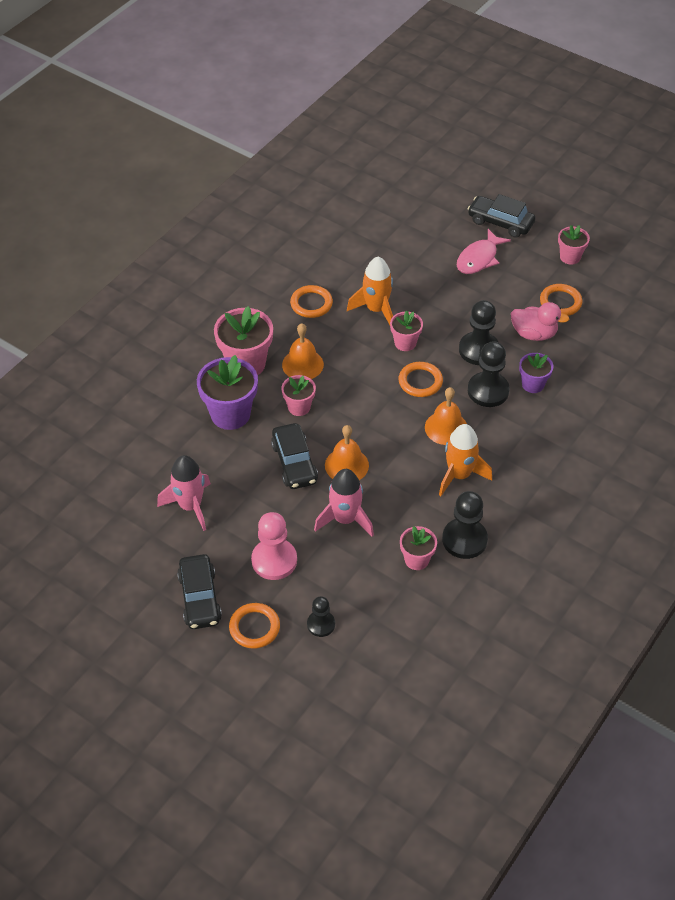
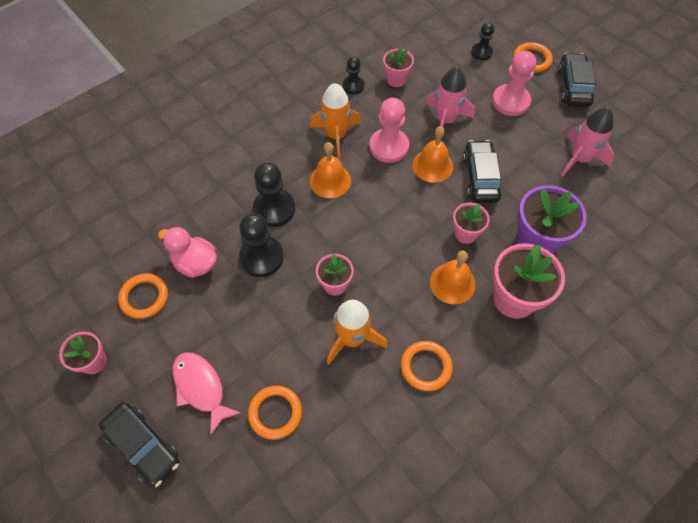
camera: 165 degrees left, 10 degrees up
orange ring [399,362,443,397] -> orange ring moved to [248,386,302,440]
black pawn [442,491,488,559] -> black pawn [342,56,365,94], size x0.60
pink fish [457,229,511,274] -> pink fish turned 90 degrees counterclockwise [173,352,241,436]
purple flower pot [519,353,553,393] -> none
none -> pink pawn [370,98,409,163]

